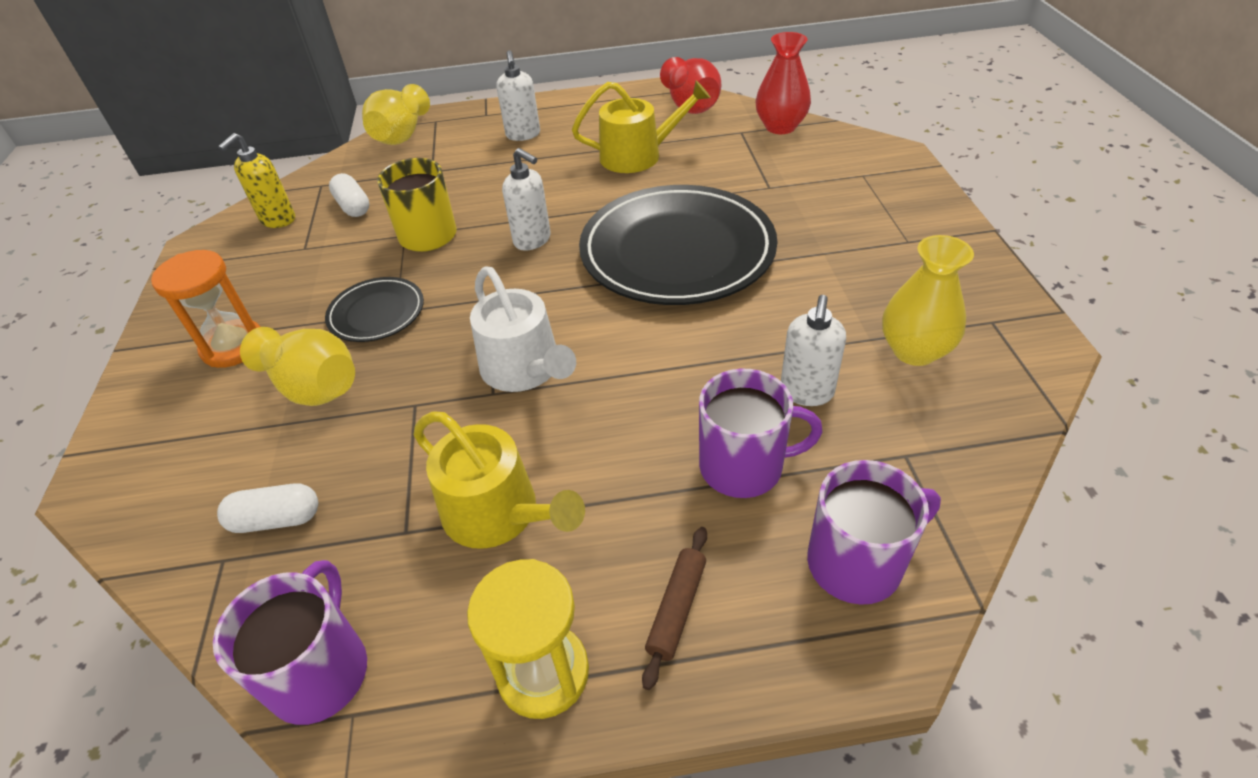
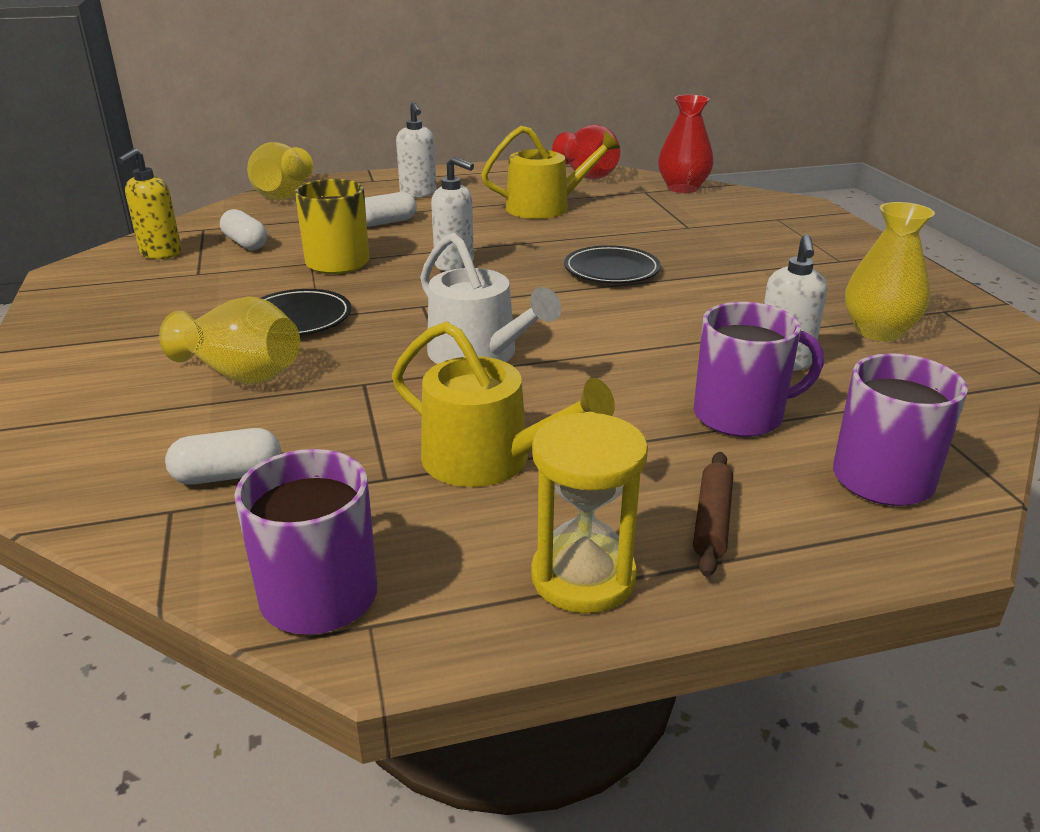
camera: 10 degrees left, 15 degrees down
orange hourglass [151,250,260,368] -> none
black plate [579,185,777,305] -> black plate [564,245,661,284], size x0.47
none -> white capsule [365,192,417,226]

